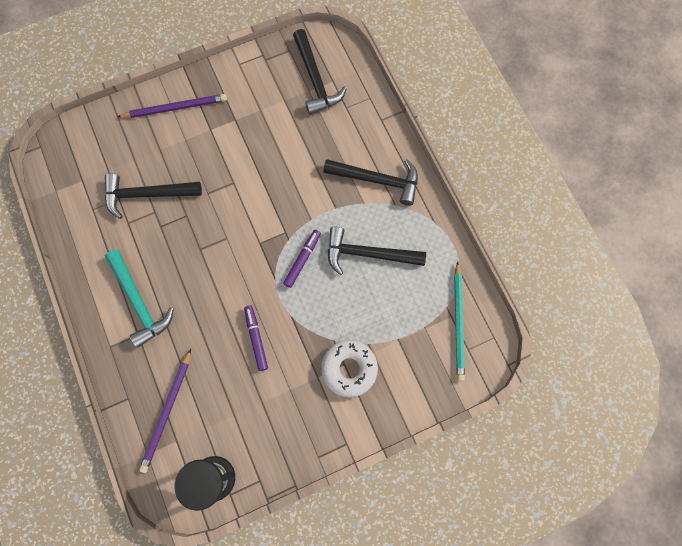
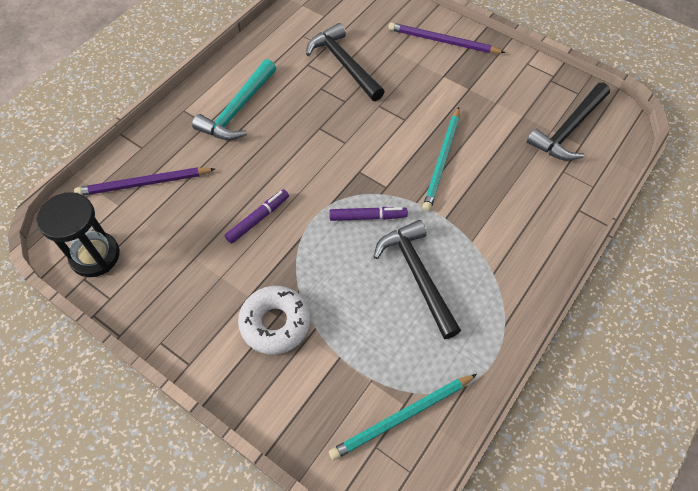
camera: 60 degrees right, 15 degrees down
purple pencil [117,94,227,118] -> purple pencil turned 150 degrees clockwise [388,22,506,53]
black hammer [323,159,418,206] -> none
none -> turquoise pencil [422,107,460,212]

